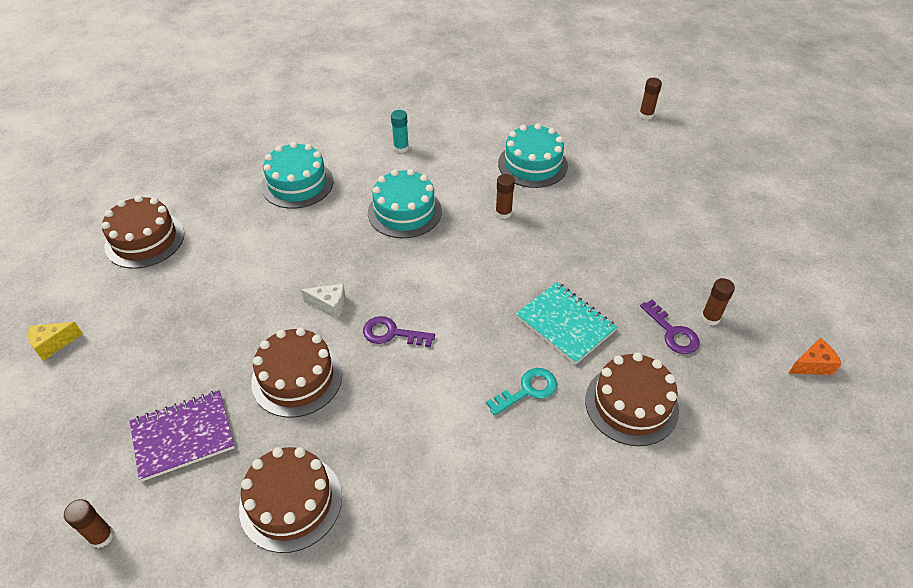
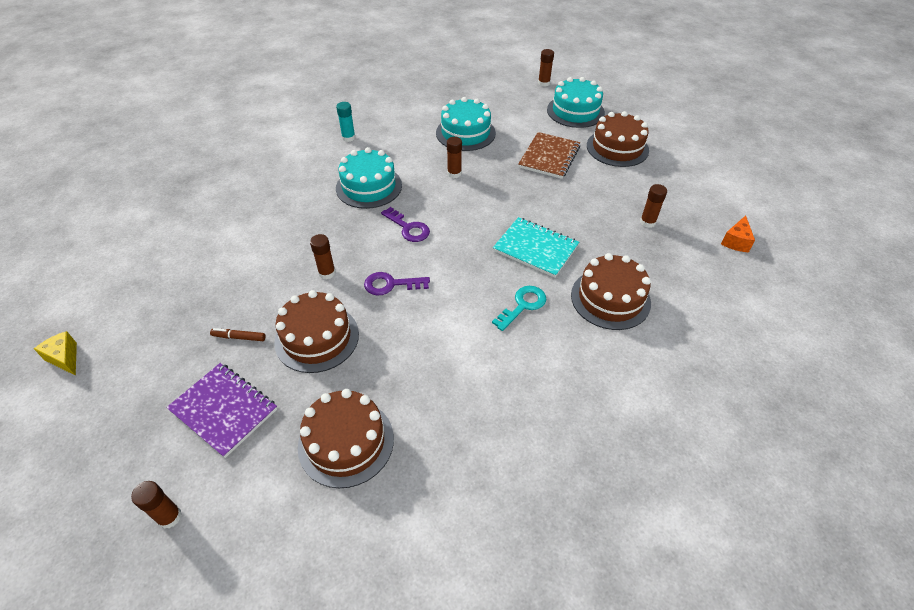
camera: 15 degrees left, 0 degrees up
yellow cheese [28,322,83,361] -> yellow cheese turned 90 degrees clockwise [34,331,77,376]
brown cake [101,195,184,269] -> brown cake moved to [587,111,649,167]
purple notebook [130,390,235,481] -> purple notebook turned 75 degrees clockwise [166,363,277,458]
turquoise cake [261,142,333,209] -> turquoise cake moved to [547,77,605,128]
white cheese [301,284,346,319] -> brown glue stick [310,234,336,279]
purple key [640,299,700,354] -> purple key moved to [381,207,430,242]
orange cheese [788,338,842,375] -> orange cheese turned 150 degrees clockwise [721,215,755,252]
none -> brown marker [210,328,266,341]
none -> brown notebook [518,132,580,179]

